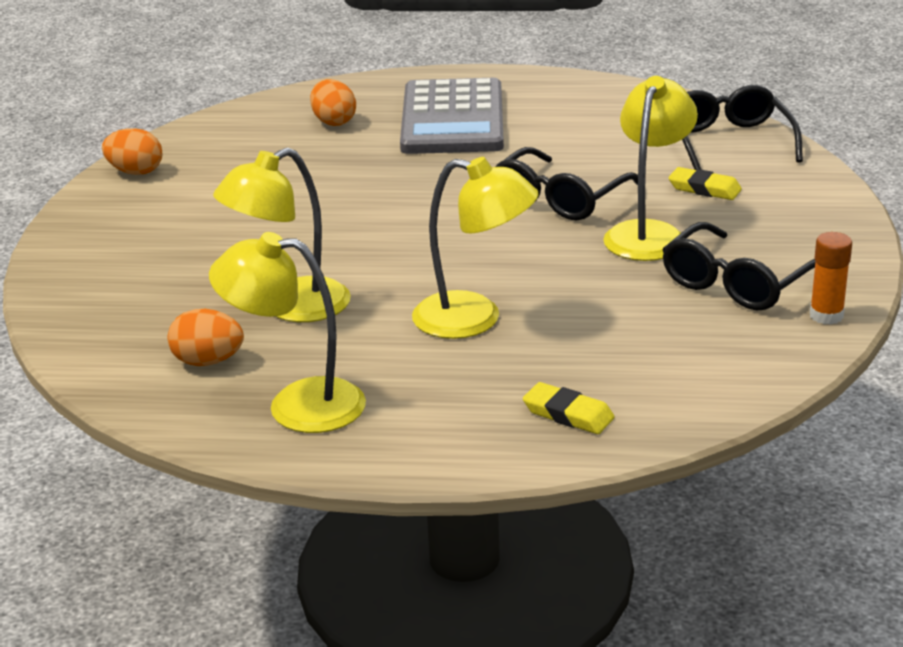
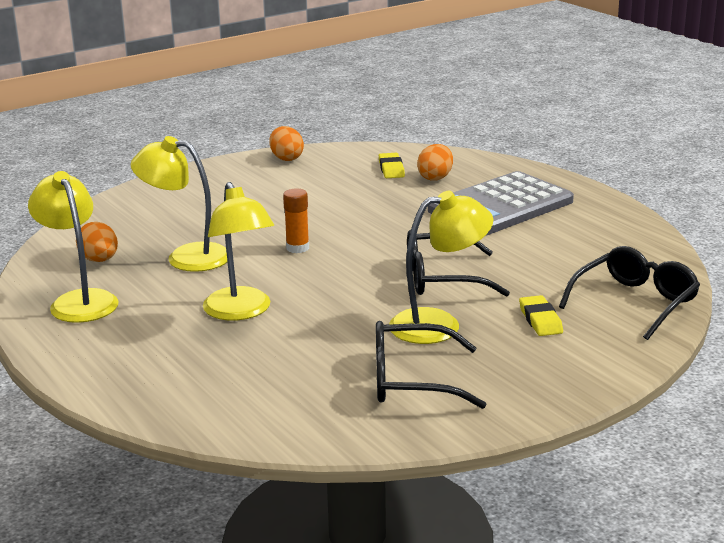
camera: 50 degrees right, 5 degrees down
yellow eraser [523,382,614,434] -> yellow eraser moved to [379,153,405,178]
orange glue stick [810,232,852,325] -> orange glue stick moved to [283,189,309,253]

